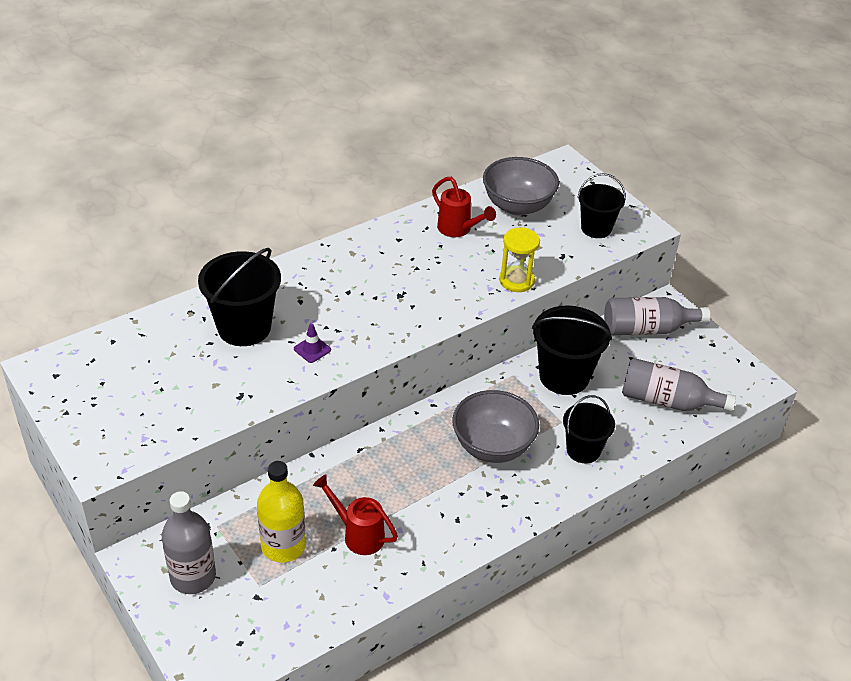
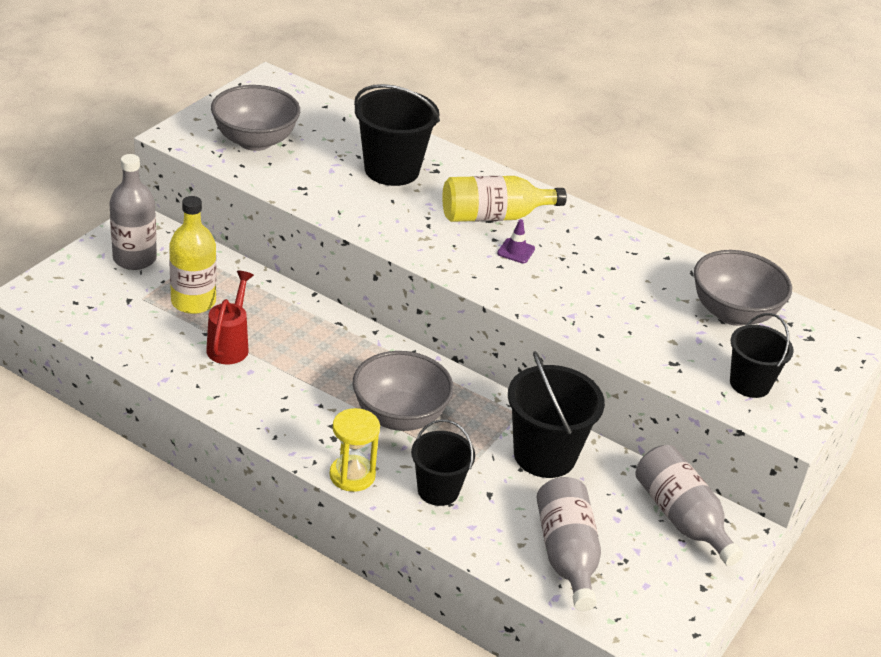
camera: 65 degrees right, 5 degrees down
purple traffic cone [294,323,331,363] -> purple traffic cone moved to [497,219,535,263]
red watering can [432,177,496,237] -> none
yellow hourglass [499,227,540,292] -> yellow hourglass moved to [330,408,380,492]
none -> grey bowl [211,85,300,151]
none -> yellow bottle [442,176,567,222]

